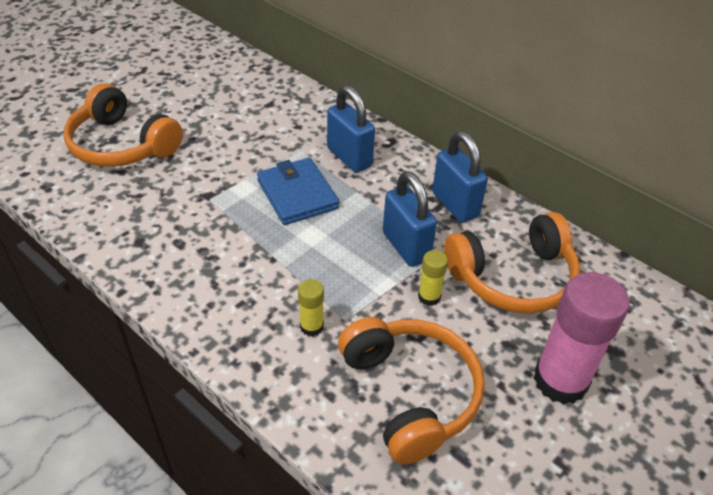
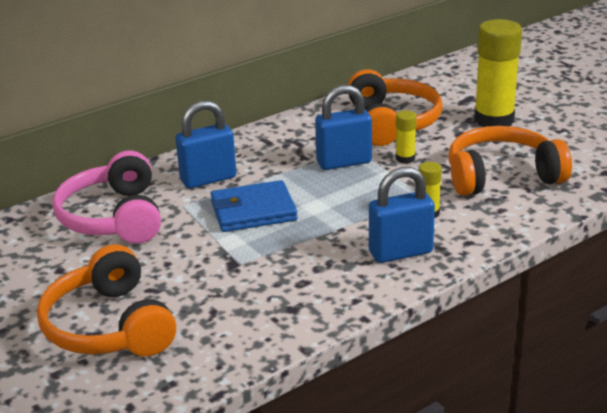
camera: 75 degrees left, 15 degrees down
orange headphones [64,83,183,167] -> orange headphones turned 105 degrees clockwise [37,244,176,356]
blue padlock [432,131,488,223] -> blue padlock moved to [369,167,435,263]
pink glue stick [534,272,630,405] -> yellow glue stick [474,19,522,127]
none -> pink headphones [52,150,161,244]

